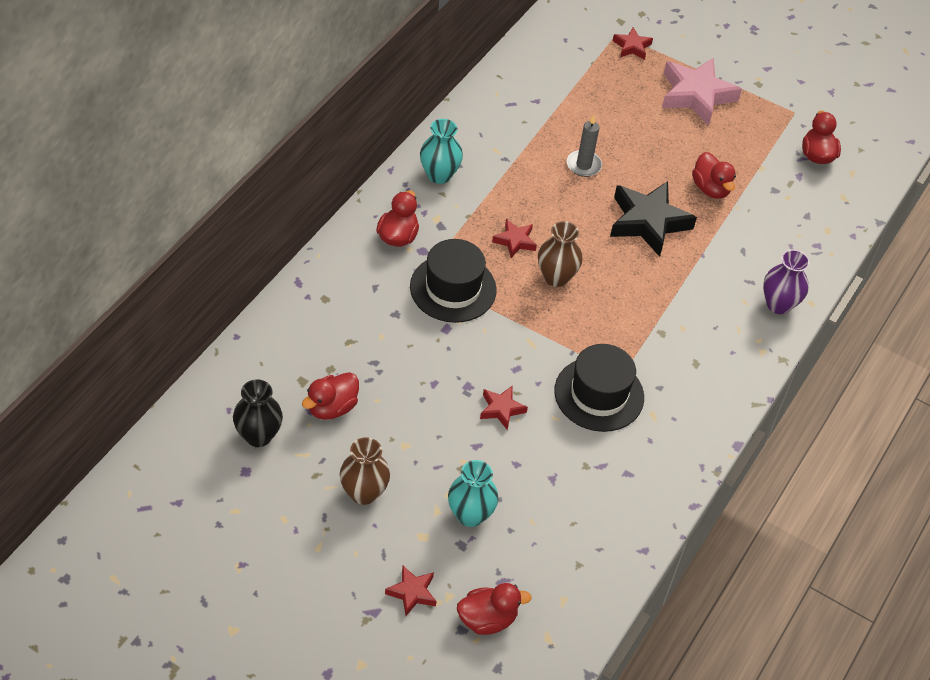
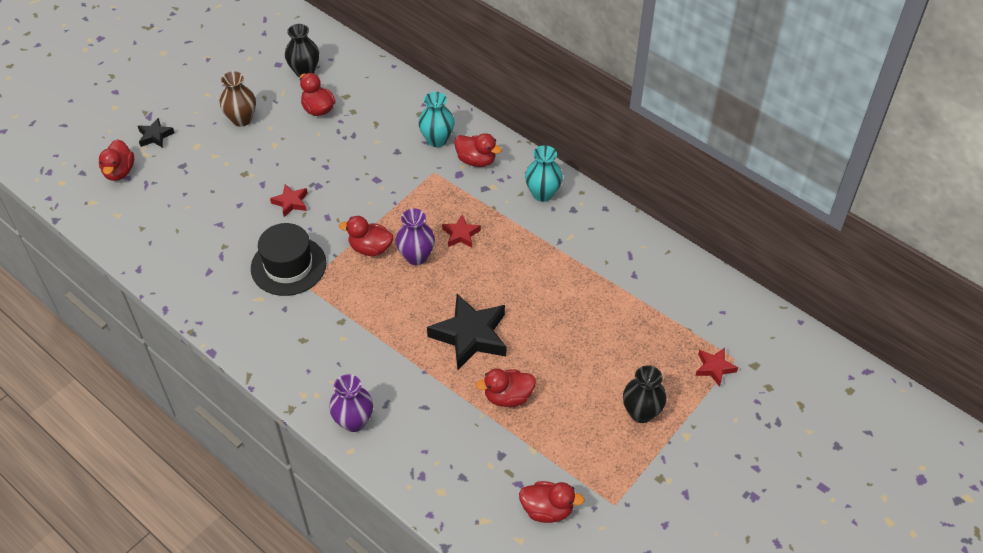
camera: 105 degrees right, 0 degrees up
red star [385,566,436,616] -> black star [138,118,174,148]
black hat [410,239,497,323] -> none
turquoise vase [448,460,498,527] -> turquoise vase moved to [418,92,455,147]
brown vase [538,221,582,287] -> purple vase [396,208,435,265]
grey candle [567,115,602,177] -> none
pink star [662,57,742,125] -> black vase [623,365,666,423]
none -> red duck [339,216,393,256]

